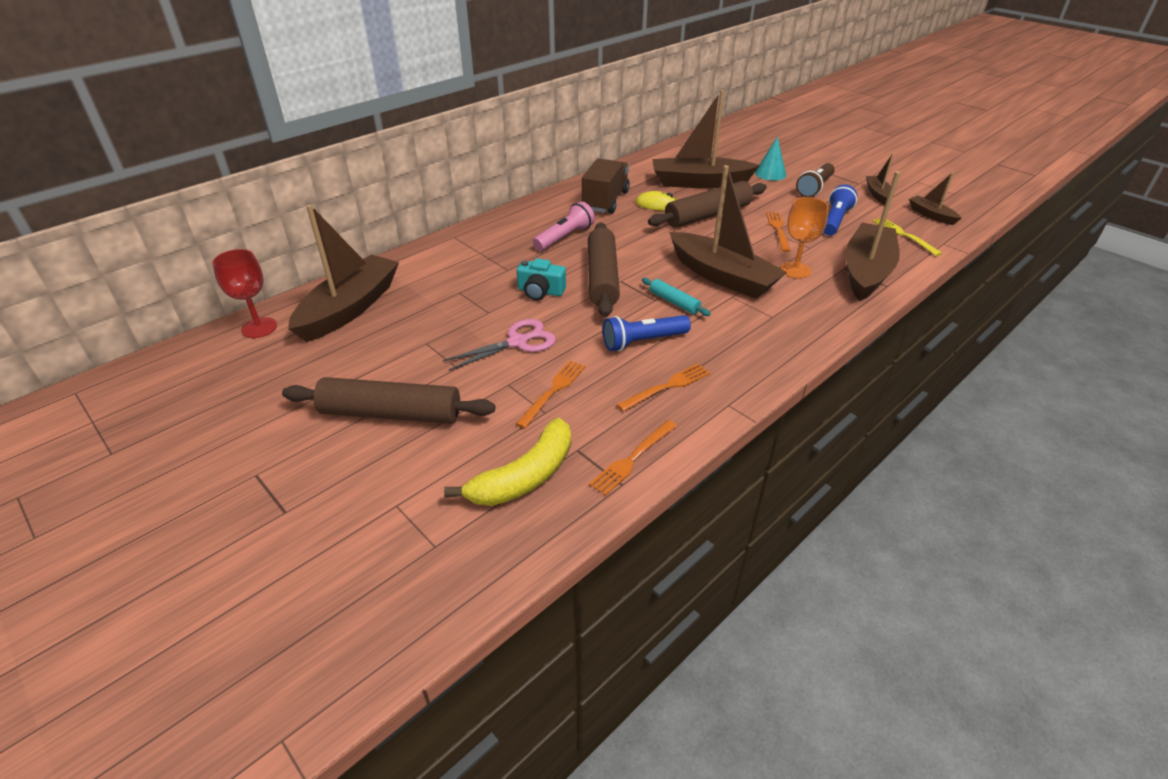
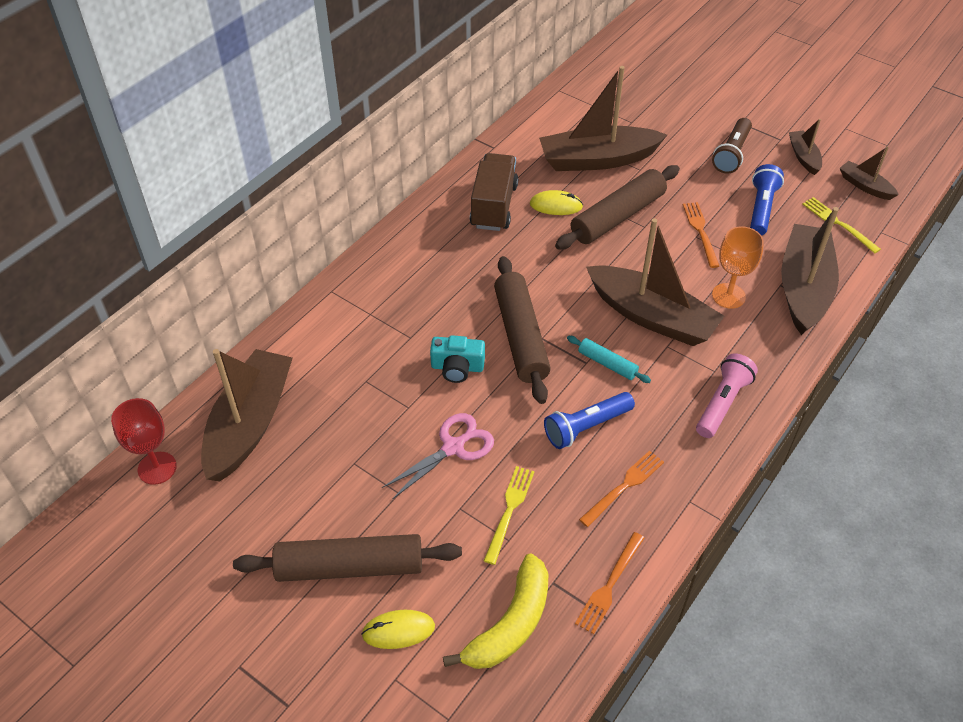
camera: 10 degrees left, 10 degrees up
orange fork [516,361,585,429] -> yellow fork [484,466,535,565]
pink flashlight [533,201,595,251] -> pink flashlight moved to [696,353,758,438]
turquoise cone [755,137,786,181] -> none
none -> yellow mouse [361,610,435,649]

